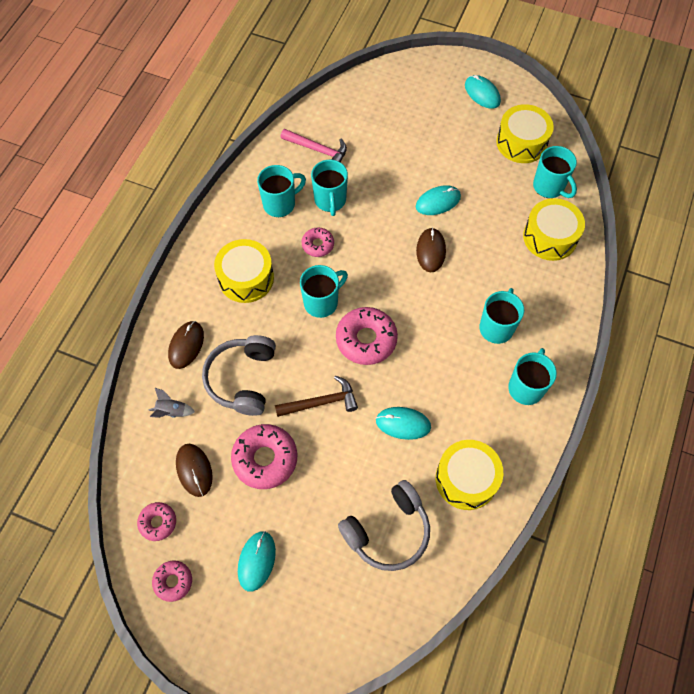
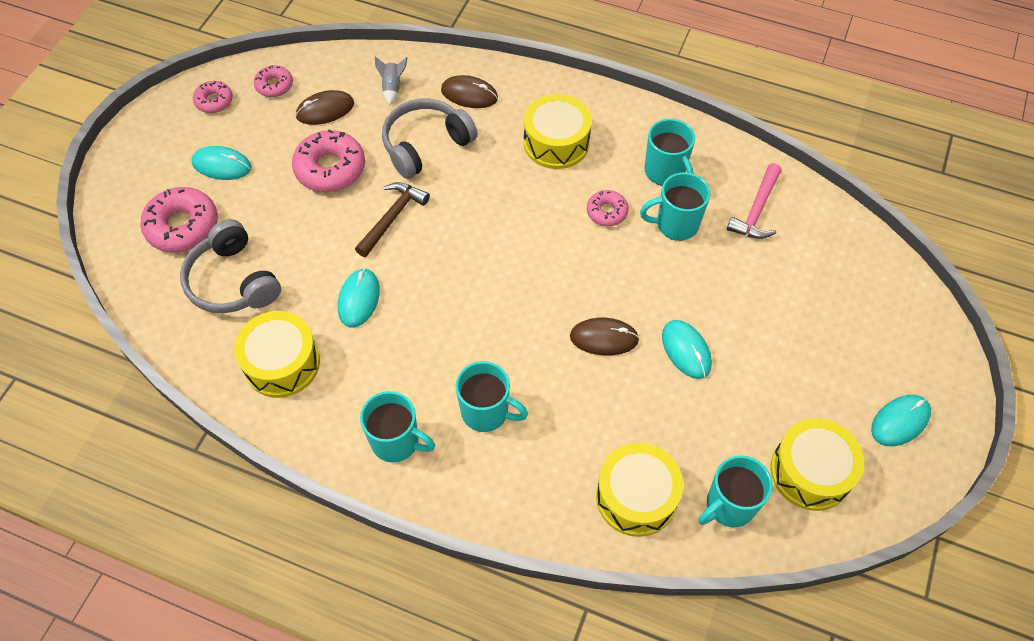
camera: 90 degrees right, 5 degrees down
grey headphones [202,335,276,416] -> grey headphones turned 45 degrees counterclockwise [382,99,478,179]
brown hammer [275,376,358,417] -> brown hammer turned 135 degrees counterclockwise [355,182,430,257]
turquoise mug [300,265,348,318] -> none
pink donut [336,307,398,365] -> pink donut moved to [140,187,218,253]

